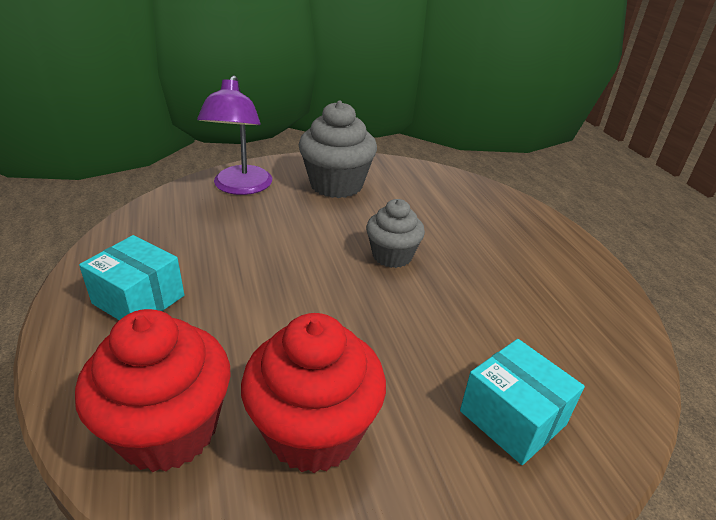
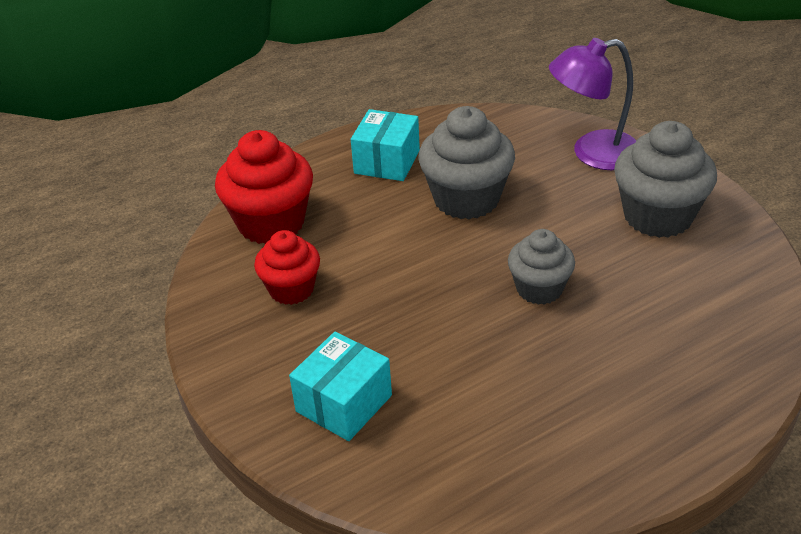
camera: 80 degrees right, 5 degrees up
red cupcake [241,313,386,473] -> red cupcake [254,230,320,305], size x0.63
none -> grey cupcake [418,106,515,219]

